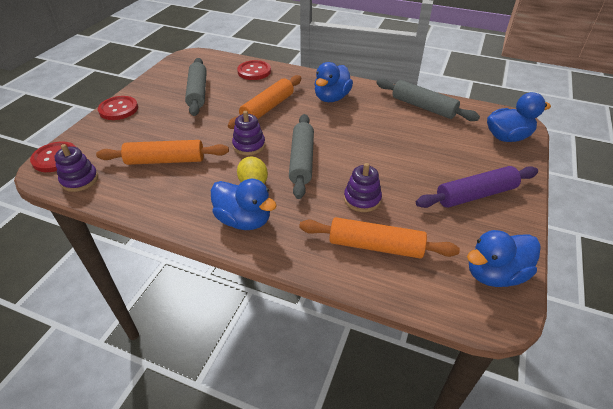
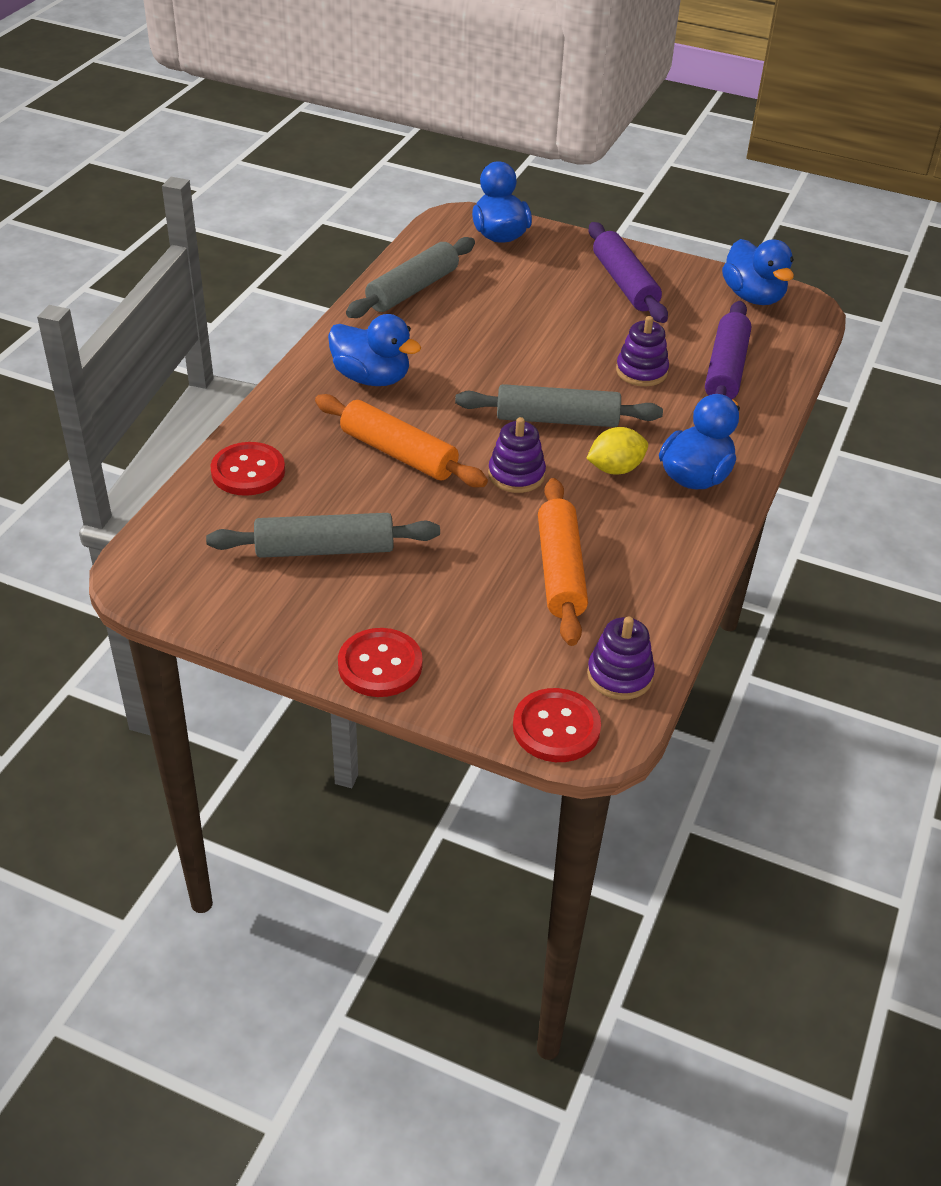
camera: 90 degrees left, 0 degrees up
orange rolling pin [299,217,460,258] -> purple rolling pin [705,301,751,399]

